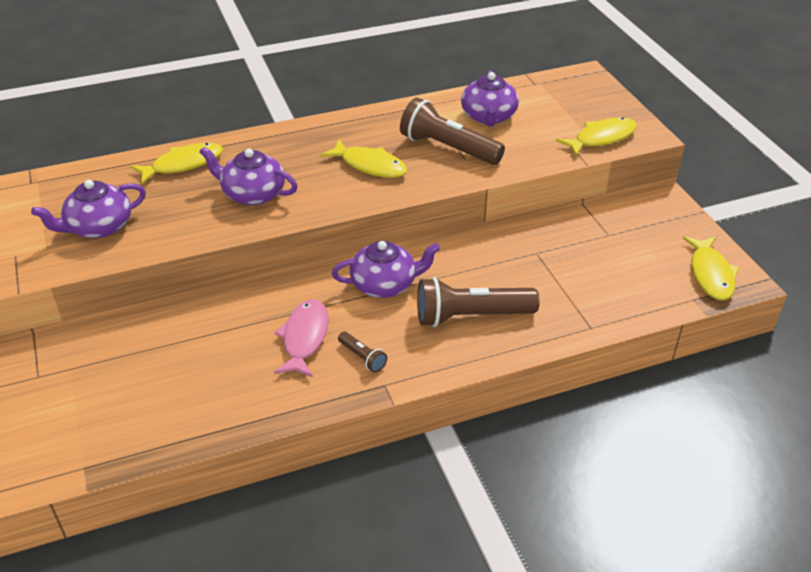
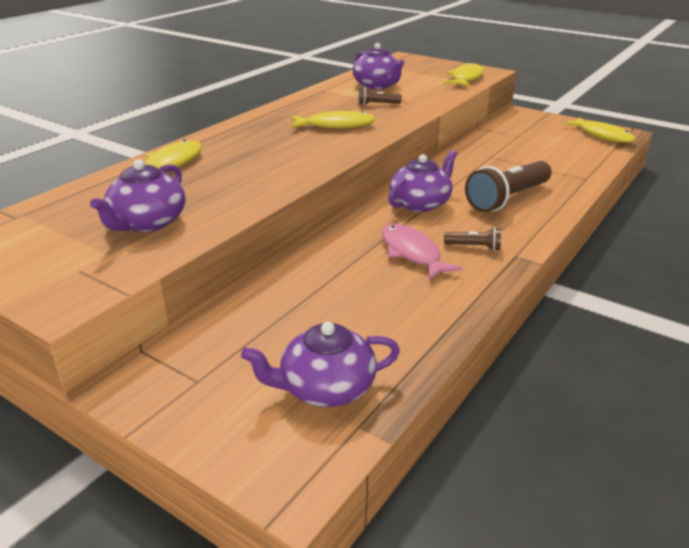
camera: 35 degrees left, 10 degrees down
purple teapot [199,146,298,205] -> purple teapot moved to [241,322,400,407]
brown flashlight [400,97,505,165] -> brown flashlight [358,87,402,105], size x0.46

